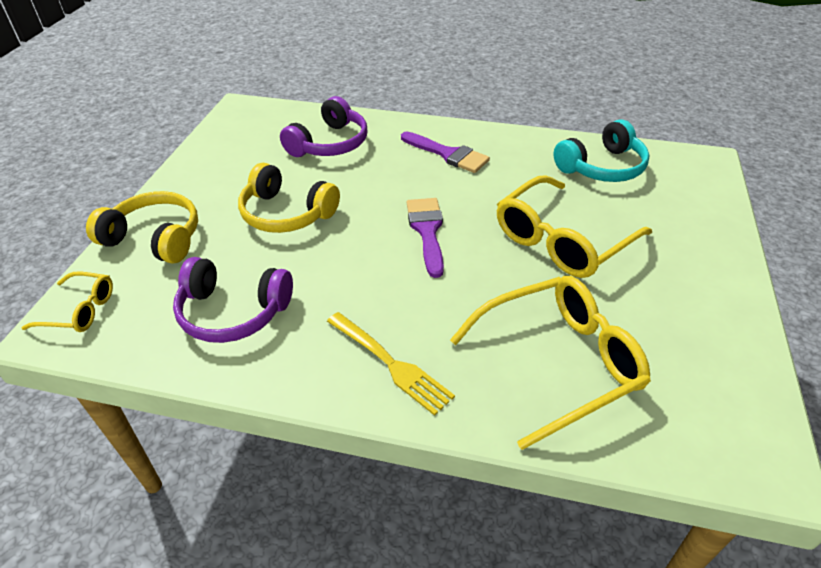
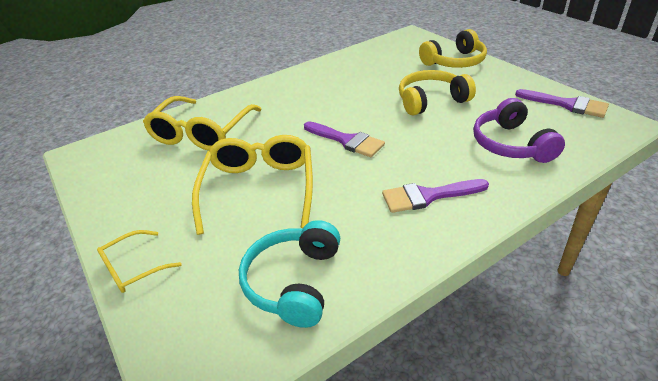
camera: 135 degrees right, 5 degrees down
yellow glasses [22,272,113,332] -> yellow glasses moved to [97,230,182,293]
purple headphones [173,257,293,343] -> none
yellow fork [327,312,455,416] -> none
none -> purple brush [515,89,609,118]

